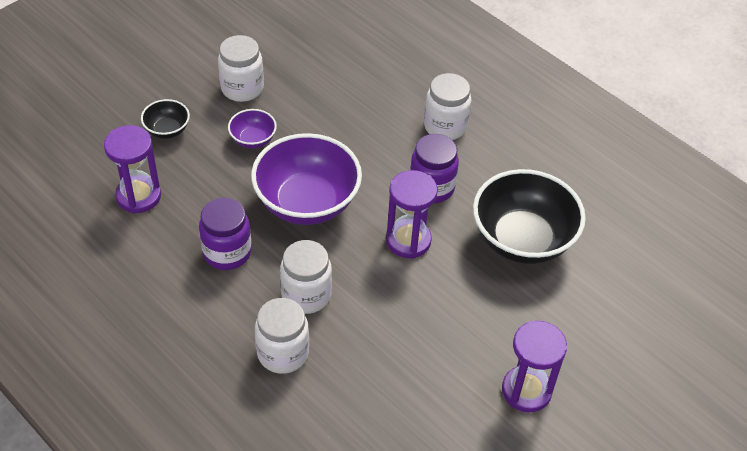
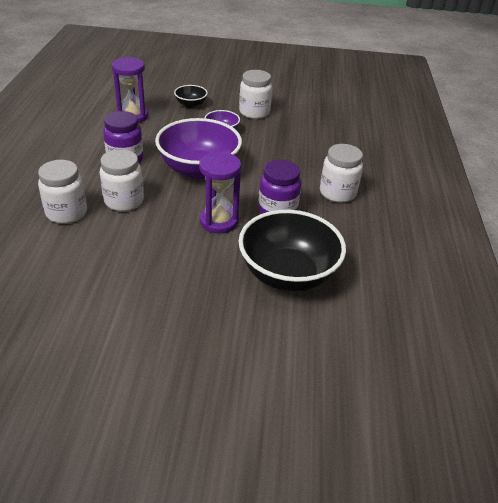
camera: 50 degrees right, 10 degrees down
purple hourglass [502,321,567,412] -> none

